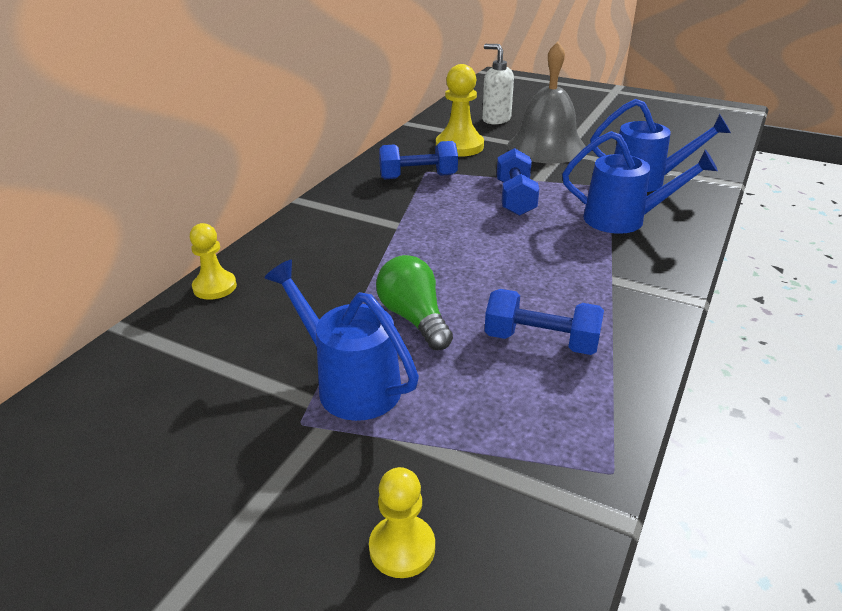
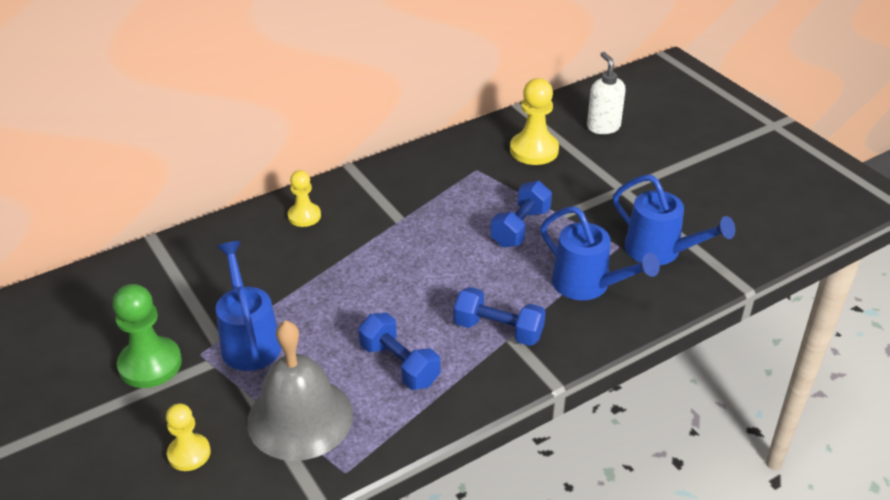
camera: 30 degrees right, 5 degrees up
yellow pawn [190,223,237,300] -> yellow pawn moved to [288,170,321,227]
green light bulb [376,255,453,350] -> none
blue dumbbell [379,141,458,179] -> blue dumbbell moved to [454,287,546,346]
grey bell [507,41,586,164] -> grey bell moved to [247,320,353,461]
none -> green pawn [113,284,182,388]

